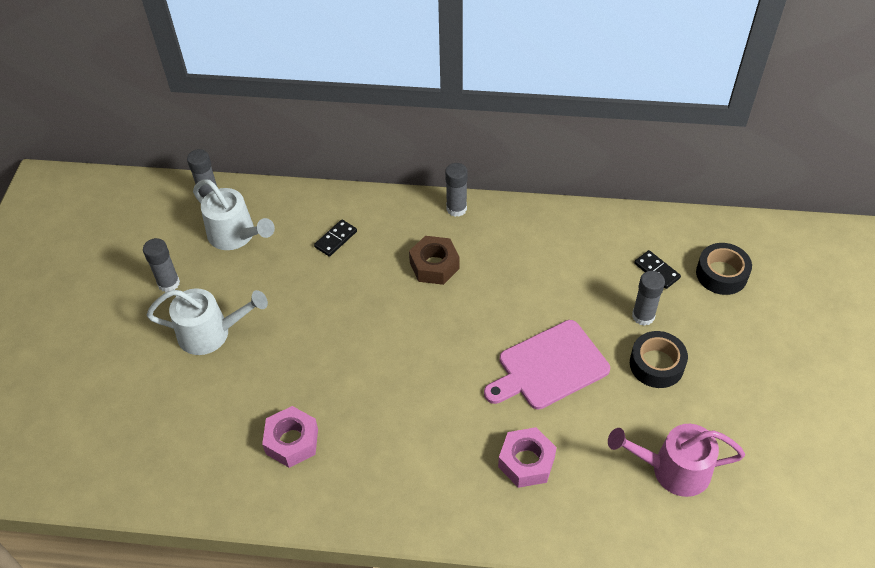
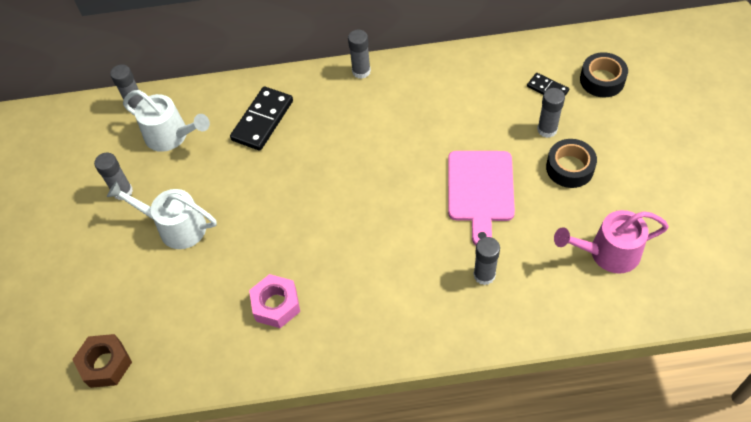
camera: 10 degrees left, 5 degrees up
white watering can [146,288,268,355] -> white watering can turned 150 degrees counterclockwise [107,181,217,249]
black domino [314,220,357,257] -> black domino [230,87,293,151], size x1.82
brown nut [409,236,460,285] -> brown nut moved to [72,334,132,388]
pink cutting board [484,320,610,409] -> pink cutting board turned 45 degrees counterclockwise [448,151,515,245]
pink nut [498,427,557,488] -> grey glue stick [473,237,500,285]

